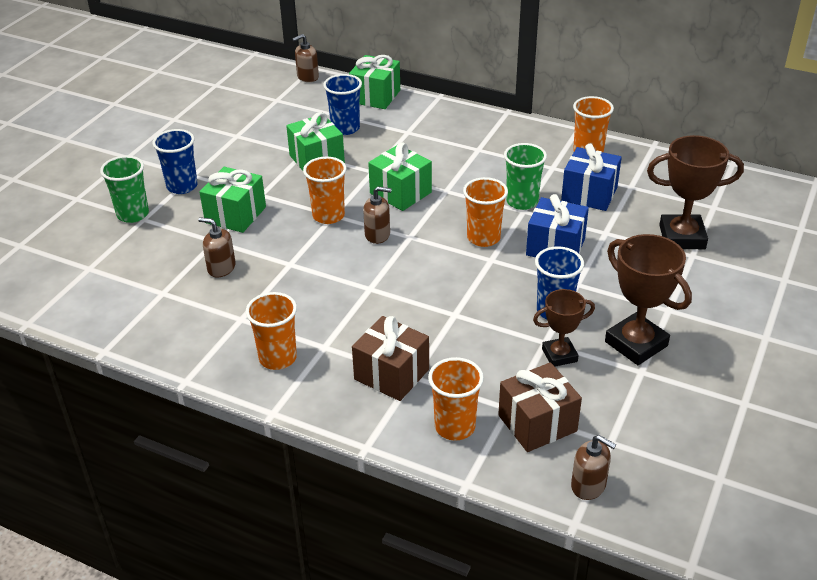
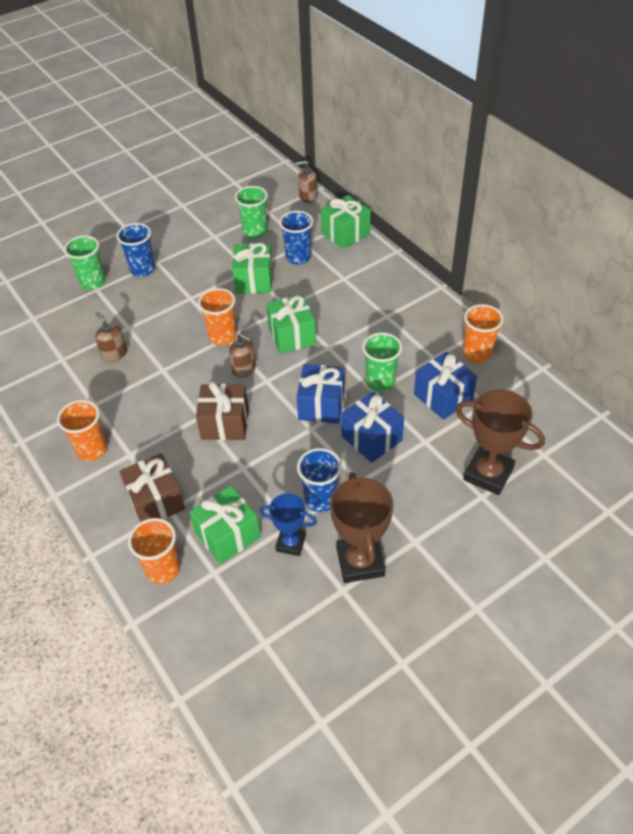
camera: 30 degrees right, 10 degrees up
green gift [199,167,266,233] -> green gift moved to [189,486,261,564]
orange cup [463,177,508,247] -> blue gift [297,364,345,424]
brown gift [498,362,582,452] -> brown gift moved to [196,381,249,440]
brown trophy [533,289,595,367] -> blue trophy [259,493,317,556]
brown soap dispenser [571,435,616,500] -> none
none -> green cup [235,186,268,239]

